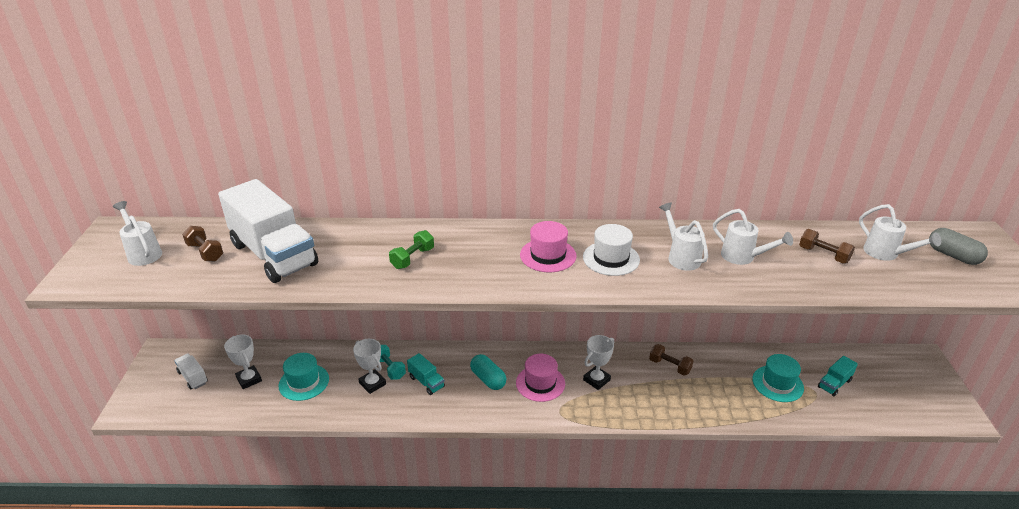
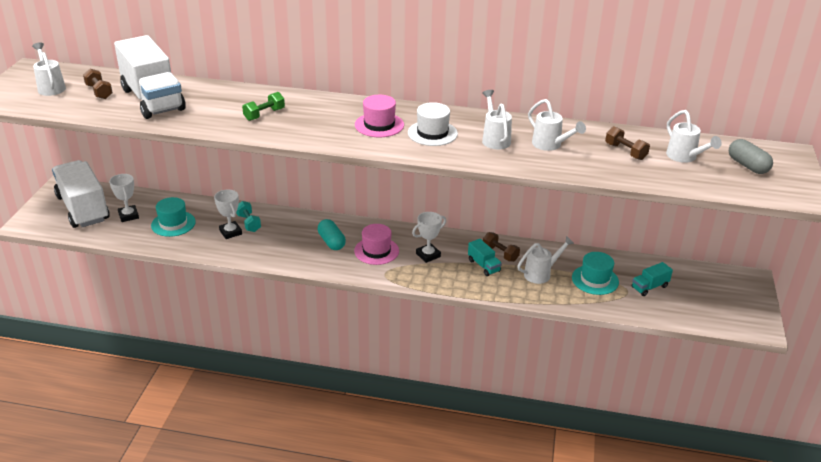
camera: 10 degrees right, 0 degrees up
white truck [174,353,208,390] -> white truck [52,160,110,228], size x2.35
turquoise truck [407,353,445,395] -> turquoise truck moved to [468,239,502,276]
none -> white watering can [517,236,574,284]

